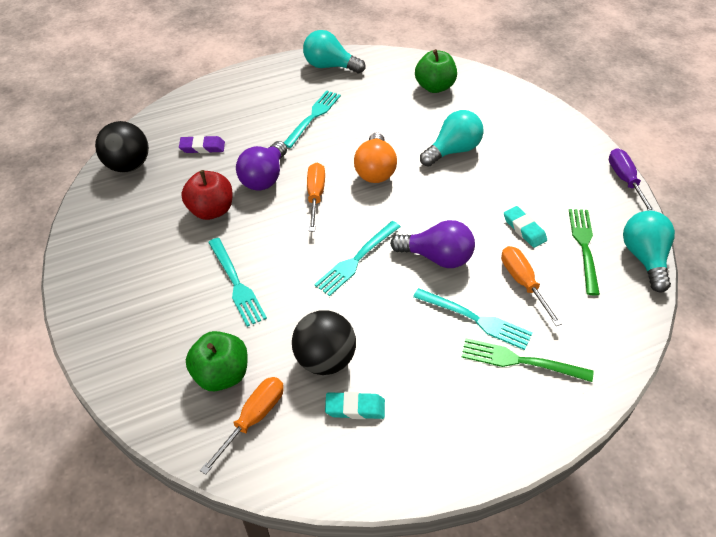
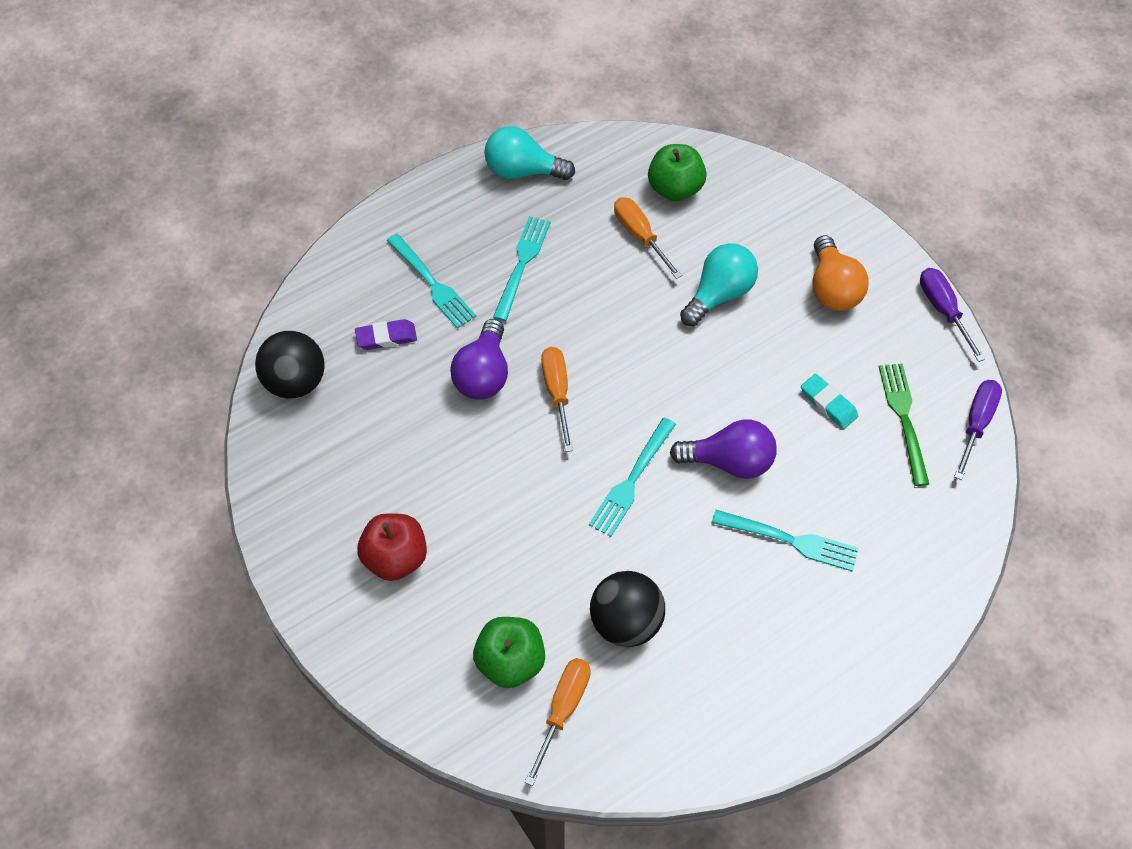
camera: 10 degrees left, 10 degrees up
red apple [181,170,232,220] -> red apple moved to [357,513,427,581]
turquoise fork [208,238,267,327] -> turquoise fork moved to [387,234,476,329]
turquoise eraser [325,392,385,419] -> none
orange light bulb [354,133,397,183] -> orange light bulb moved to [812,235,869,311]
green fork [462,338,593,382] -> none
orange screwdriver [501,246,562,326] -> orange screwdriver moved to [614,197,682,279]
turquoise light bulb [623,211,675,292] -> purple screwdriver [954,380,1002,480]

